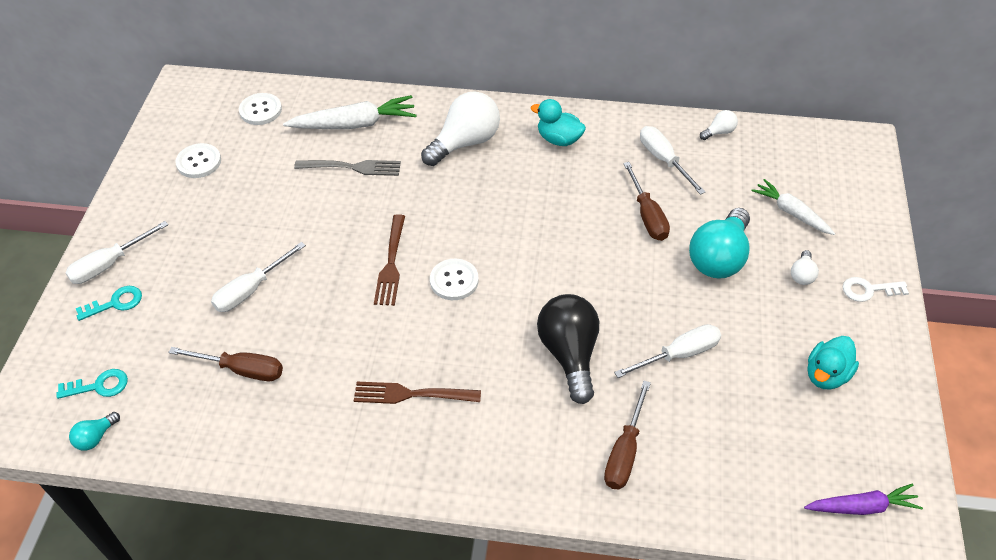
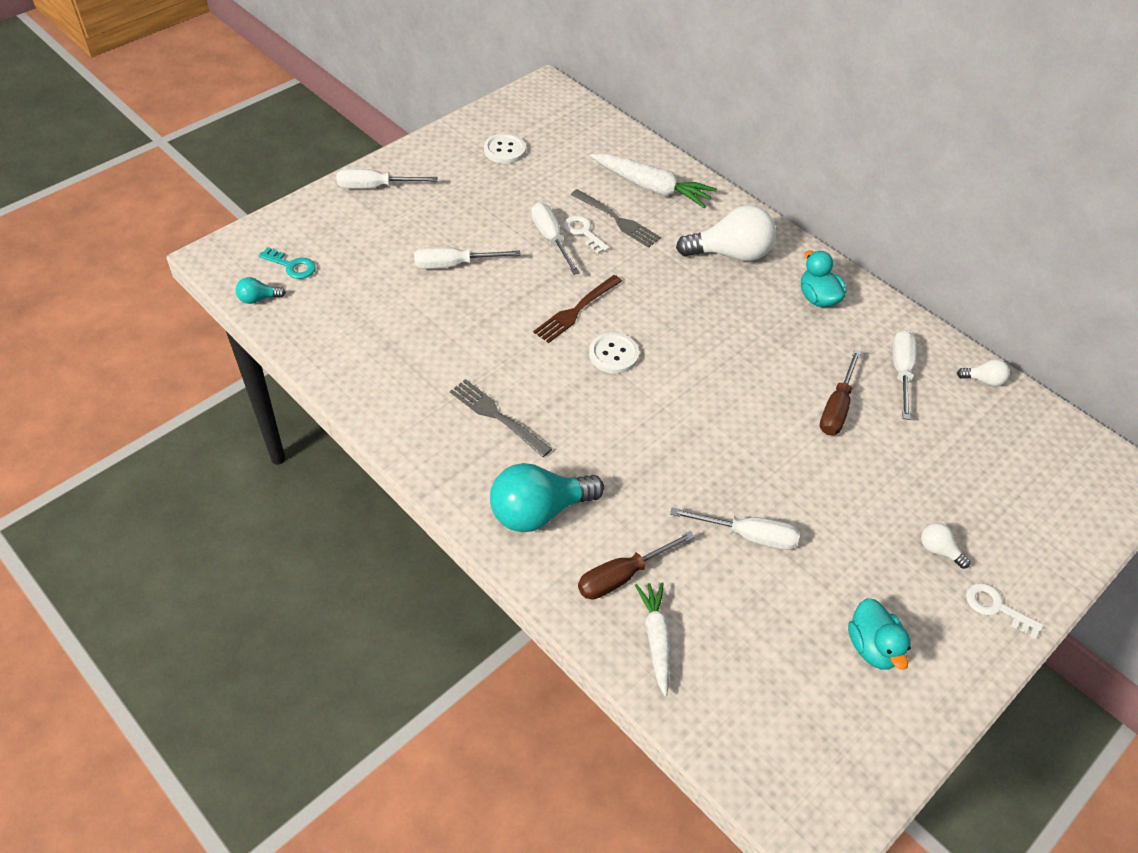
camera: 35 degrees right, 0 degrees up
turquoise key [76,286,142,321] -> none
brown screwdriver [168,347,283,381] -> none
white button [239,93,282,125] -> none
brown fork [354,382,481,404] -> grey fork [450,379,552,457]
black light bulb [537,294,599,404] -> none
turquoise light bulb [689,208,750,279] -> turquoise light bulb moved to [490,463,604,532]
white carrot [752,179,835,235] -> white carrot moved to [635,582,671,696]
white light bulb [791,250,819,285] -> white light bulb turned 75 degrees clockwise [921,523,970,569]
purple carrot [804,483,923,515] -> none
turquoise duck [808,336,859,390] -> turquoise duck turned 90 degrees counterclockwise [848,598,911,670]
none -> white screwdriver [531,203,580,275]
none -> white key [564,215,609,254]

